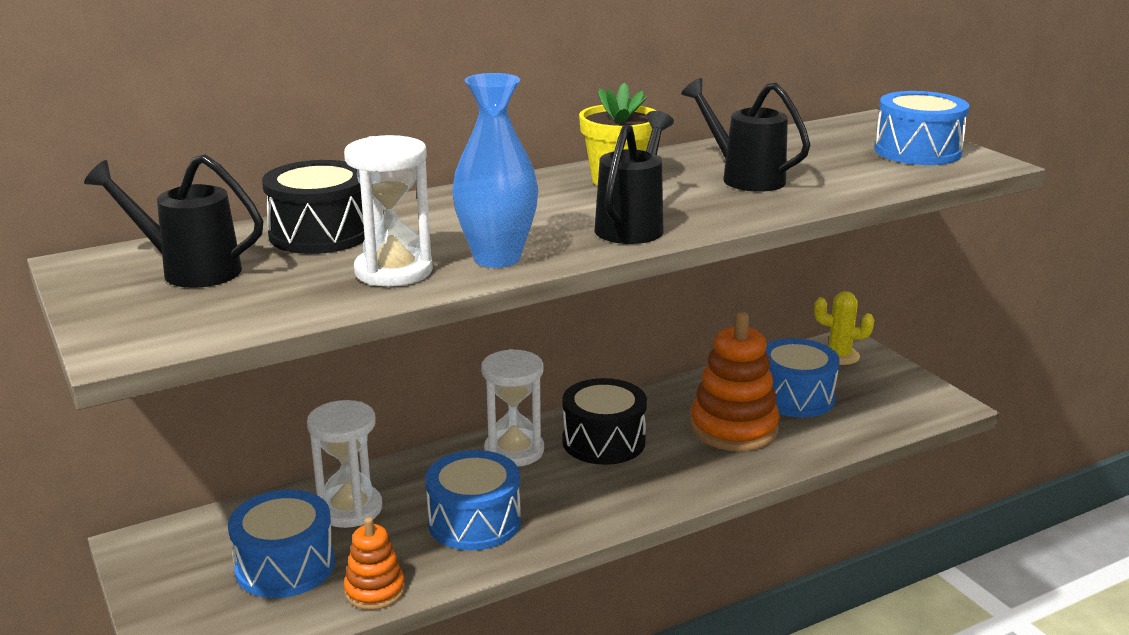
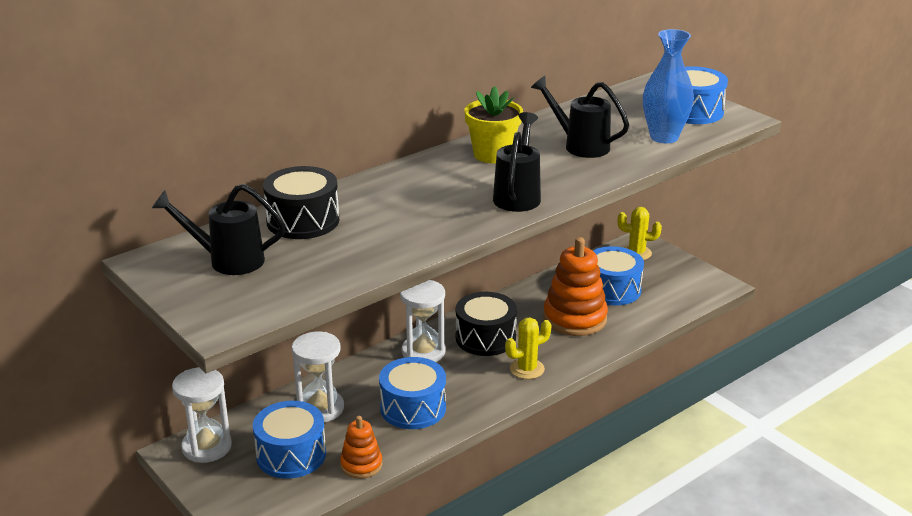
camera: 10 degrees left, 5 degrees up
white hourglass [344,135,433,287] -> white hourglass moved to [172,367,232,463]
blue vase [452,73,538,268] -> blue vase moved to [643,29,694,143]
none -> yellow cactus [505,318,551,379]

